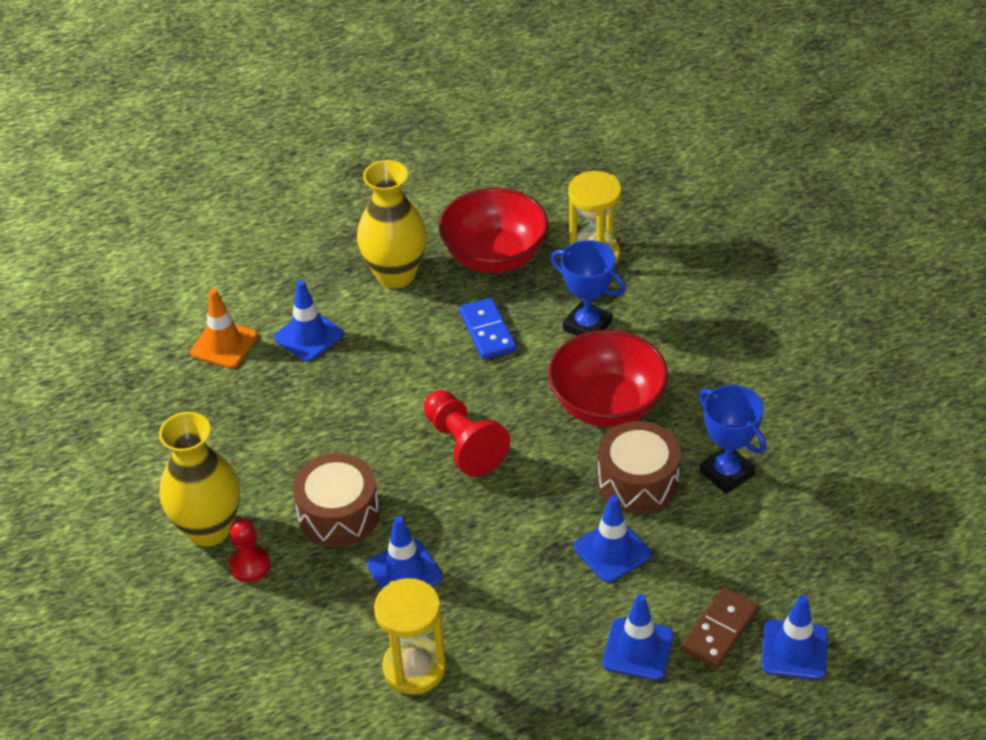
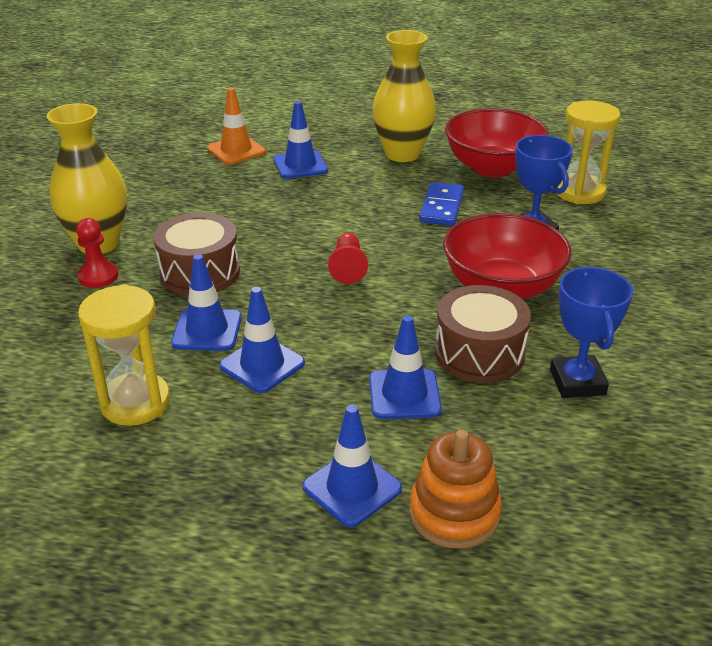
camera: 30 degrees right, 10 degrees down
red pawn [424,390,510,477] -> red pawn [328,233,368,284], size x0.65
brown domino [681,587,759,669] -> orange stacking toy [409,429,502,549]
blue traffic cone [762,595,828,680] -> blue traffic cone moved to [220,287,305,393]

